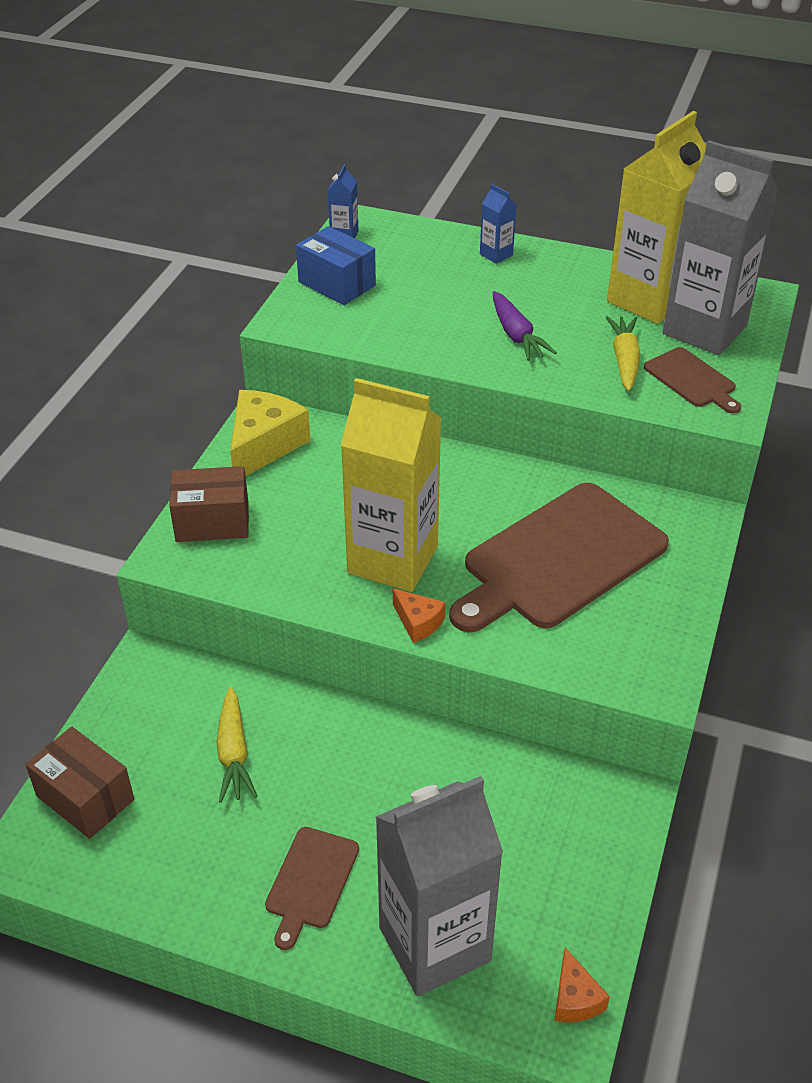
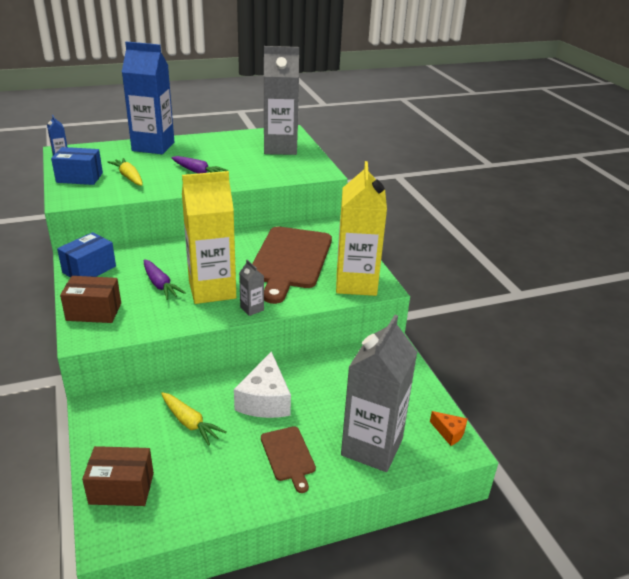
camera: 40 degrees left, 10 degrees down
brown box [169,466,249,542] -> brown box turned 45 degrees clockwise [60,276,121,323]
yellow cheese [230,390,310,476] -> blue box [57,232,116,278]
orange cheese [393,588,445,643] -> grey carton [239,260,264,316]
blue carton [480,184,516,264] -> blue carton [122,41,174,154], size x2.45
yellow carrot [605,316,641,391] -> yellow carrot moved to [108,158,143,186]
yellow carton [607,111,706,324] -> yellow carton moved to [336,161,387,296]
brown cutting board [644,347,741,414] -> none
none -> purple carrot [144,259,186,300]
none -> white cheese [234,351,291,418]

